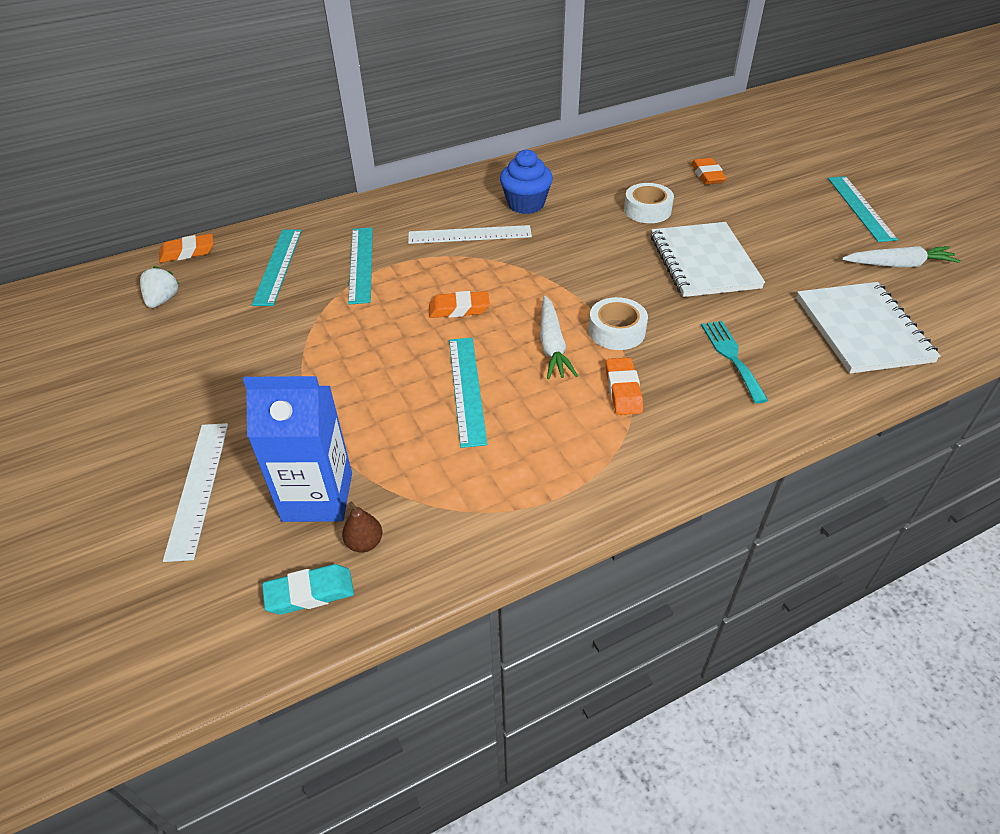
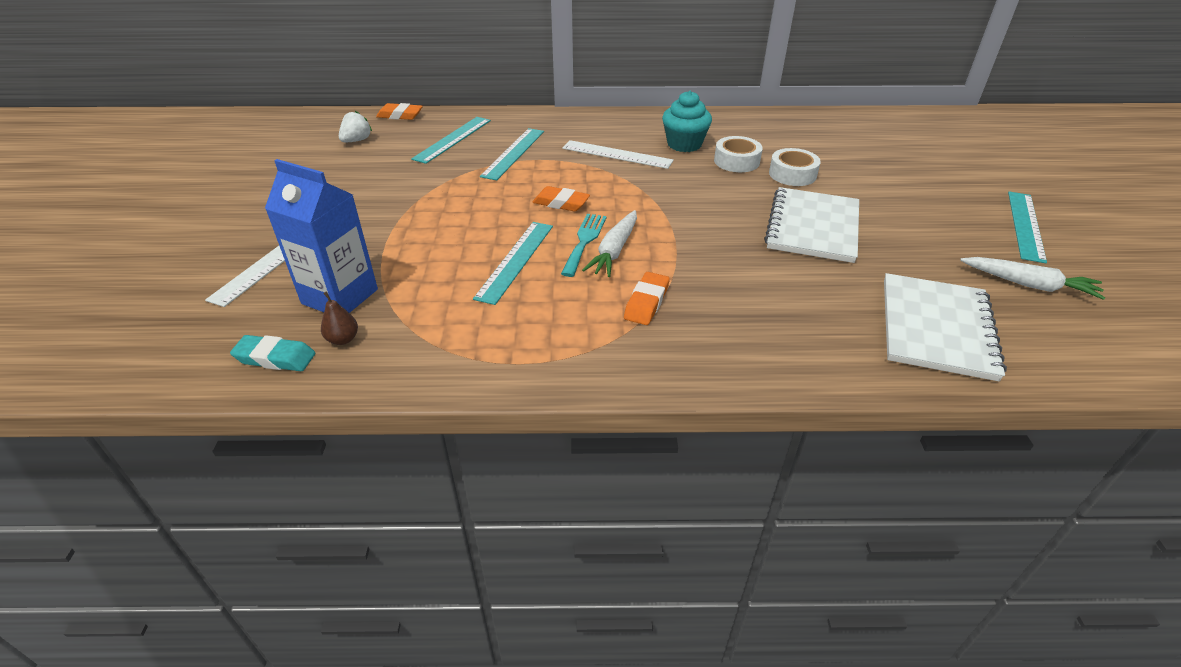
camera: 25 degrees right, 5 degrees down
blue cupcake [500,149,553,214] -> turquoise cupcake [662,91,712,152]
white tape [589,297,648,350] -> white tape moved to [714,136,763,172]
orange eraser [691,158,727,185] -> none
turquoise fork [701,321,768,404] -> turquoise fork moved to [561,214,607,277]

